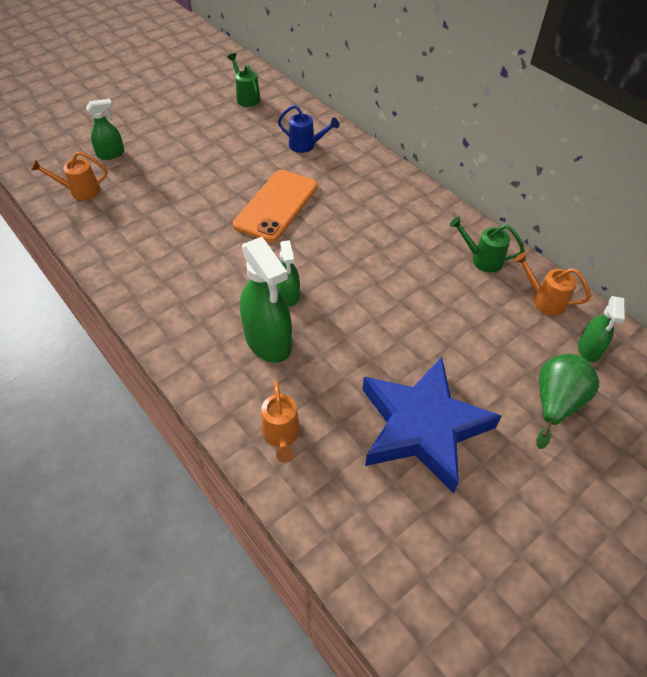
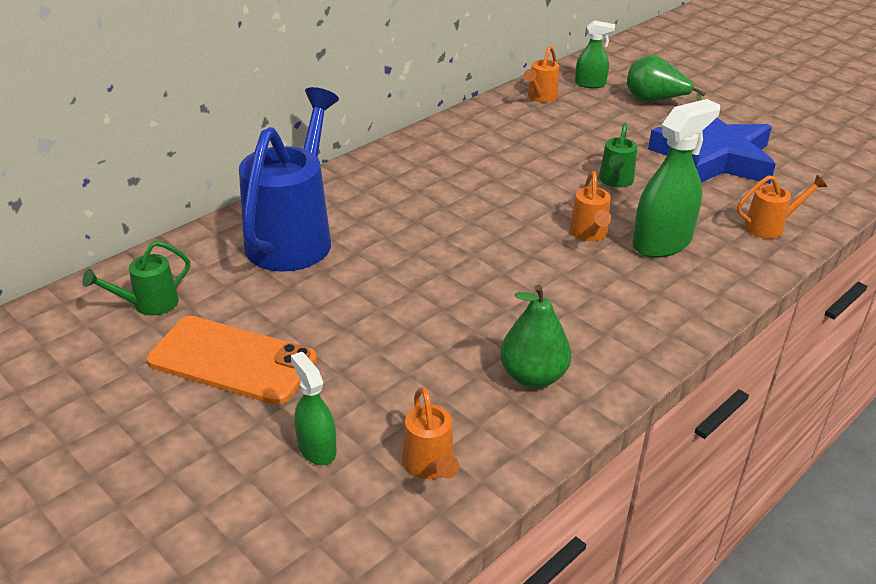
camera: 95 degrees left, 15 degrees down
orange phone [233,170,318,242] -> orange phone moved to [147,316,317,405]
green spray bottle [277,240,300,306] -> orange watering can [569,171,611,241]
blue watering can [278,105,339,153] -> blue watering can [239,87,339,272], size x2.19
green watering can [450,216,524,272] -> green watering can moved to [599,123,637,188]
none -> green pear [500,285,571,388]

